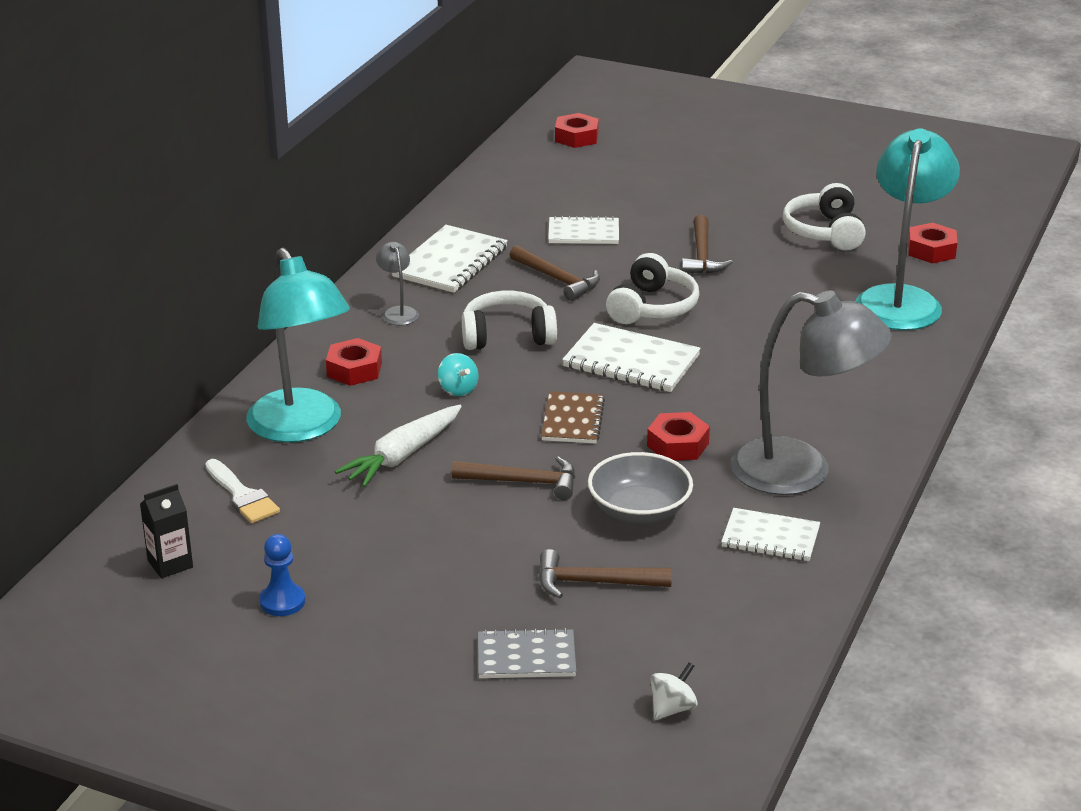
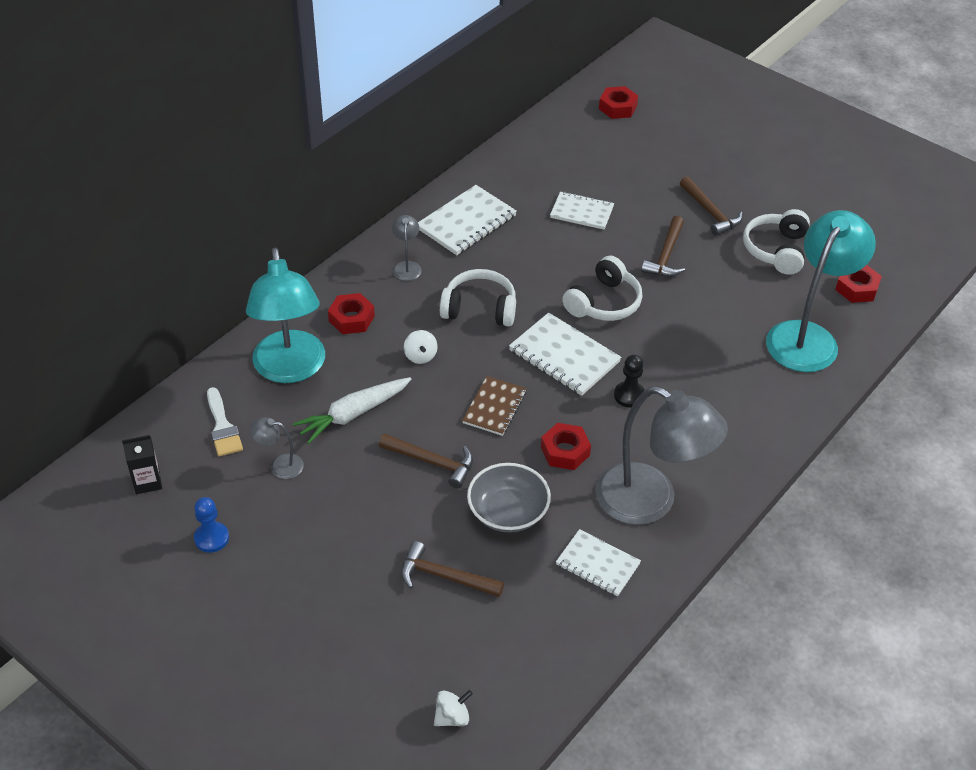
camera: 15 degrees right, 15 degrees up
turquoise spinning top [438,353,478,396] -> white spinning top [404,330,438,364]
grey notebook [478,628,576,678] -> none
brown hammer [510,245,600,301] -> brown hammer moved to [680,176,743,236]
none -> grey lamp [249,417,304,479]
none -> black pawn [614,355,645,408]

